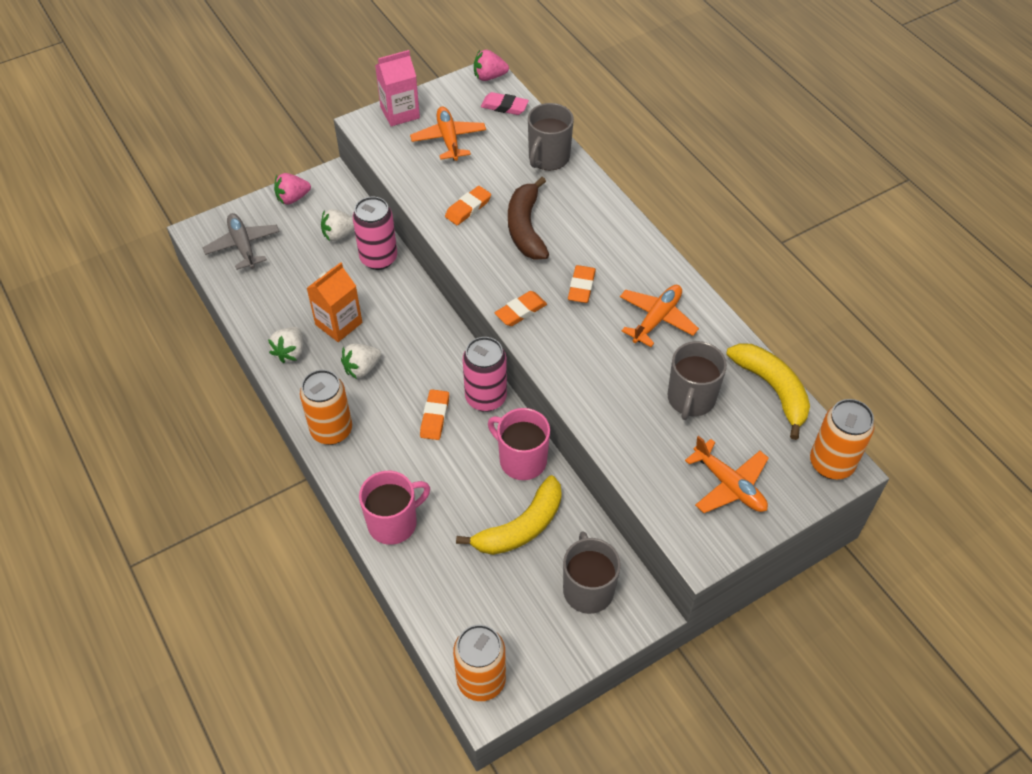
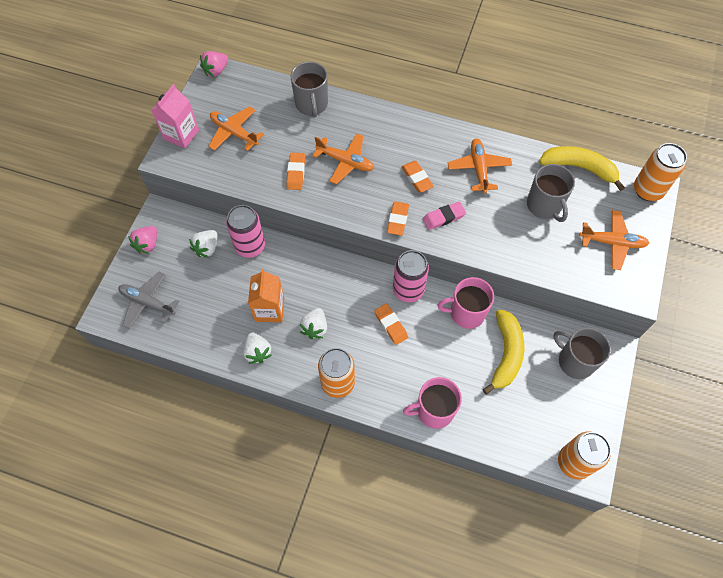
camera: 40 degrees left, 10 degrees up
pink mug [359,471,430,545] -> pink mug turned 120 degrees counterclockwise [403,377,462,429]
pink eraser [481,92,529,115] -> pink eraser moved to [423,202,466,230]
brown banana [508,177,549,260] -> orange plane [313,133,374,185]

